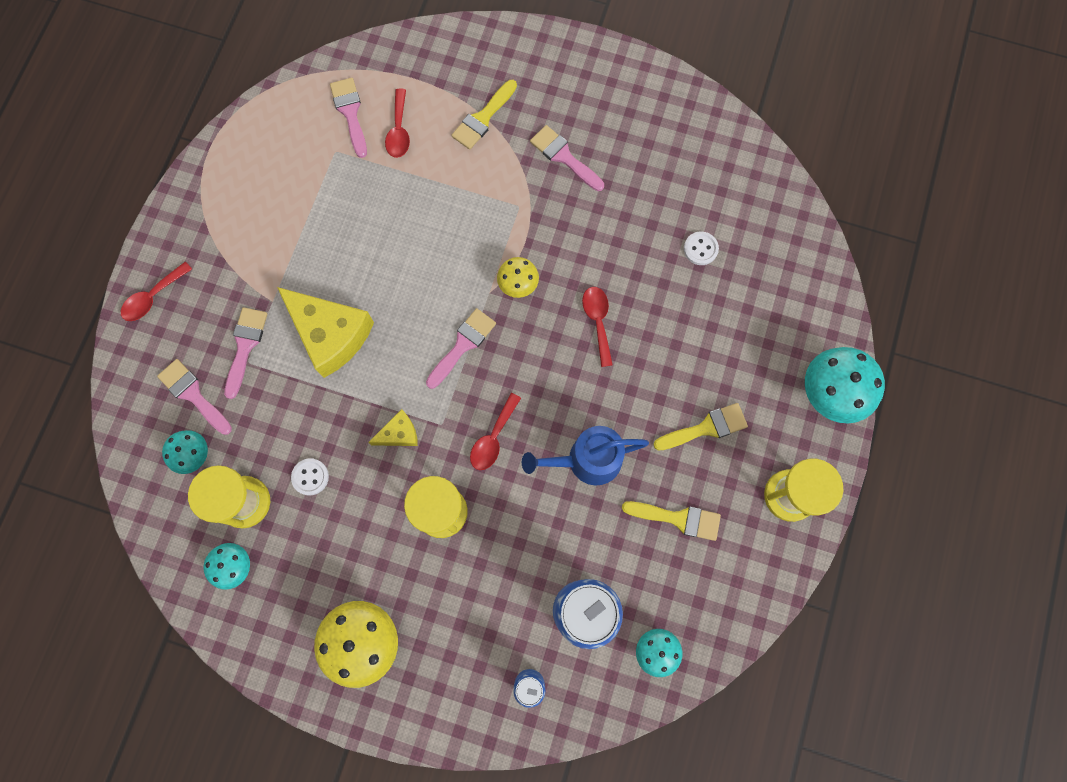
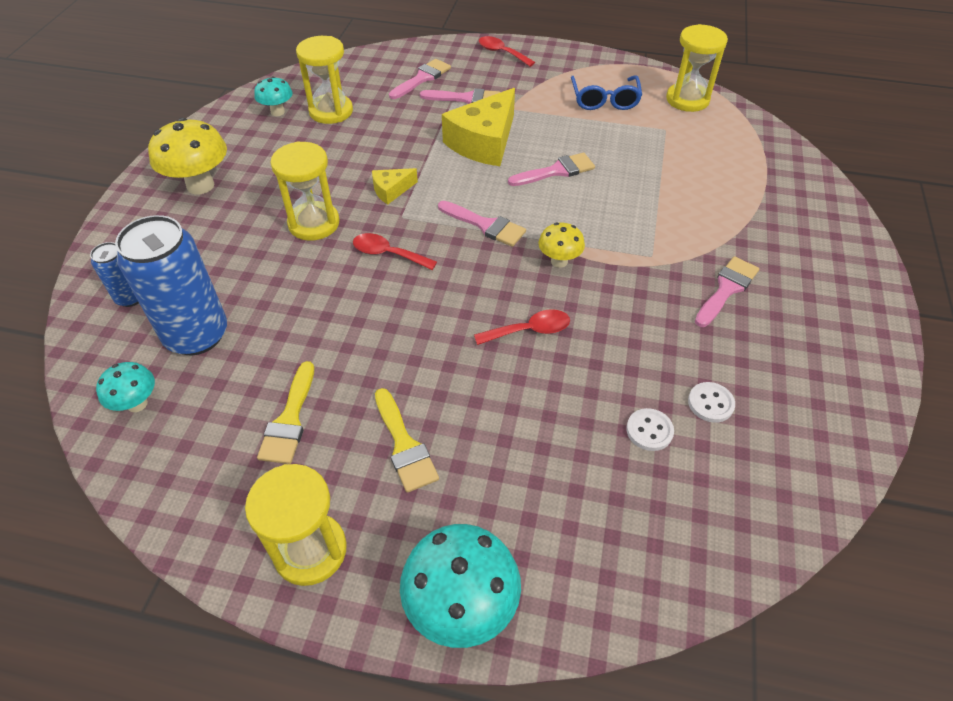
camera: 85 degrees right, 25 degrees down
turquoise mushroom [162,430,208,474] -> none
white button [291,458,329,496] -> white button moved to [688,382,735,423]
pink brush [330,78,367,158] -> pink brush moved to [508,153,595,186]
yellow cheese [368,409,418,446] -> yellow cheese turned 90 degrees clockwise [372,168,418,205]
red spoon [385,89,410,158] -> none
yellow brush [451,80,517,150] -> none
blue watering can [522,426,649,485] -> none
none -> blue glasses [571,75,642,110]
none -> yellow hourglass [666,24,728,112]

